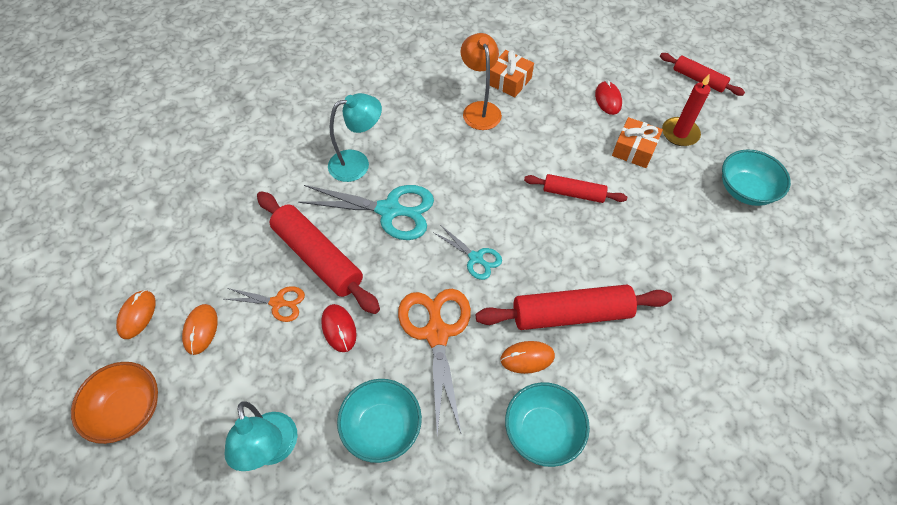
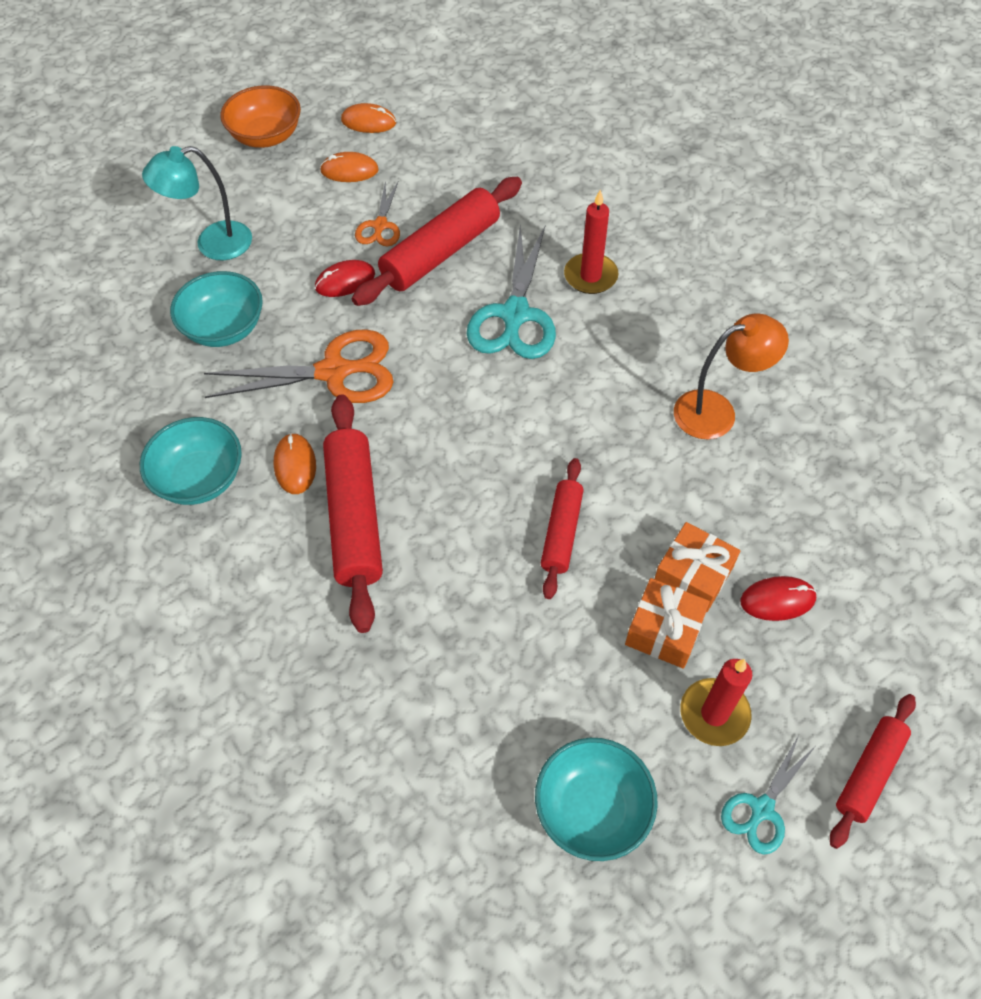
camera: 90 degrees right, 0 degrees up
turquoise lamp [328,93,382,182] -> red candle [564,190,618,294]
turquoise scissors [433,226,502,280] -> turquoise scissors moved to [721,735,815,854]
orange gift [490,50,534,98] -> orange gift moved to [654,522,740,612]

